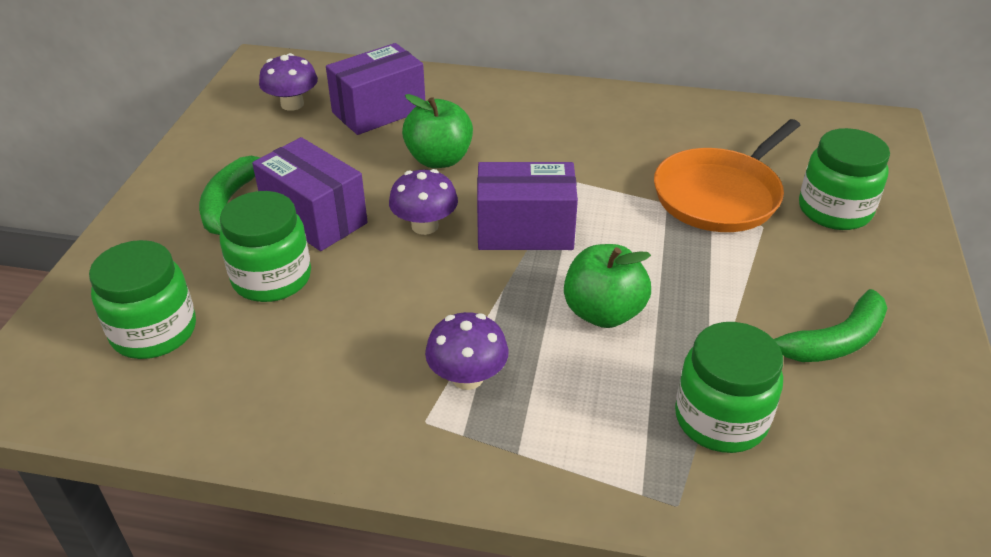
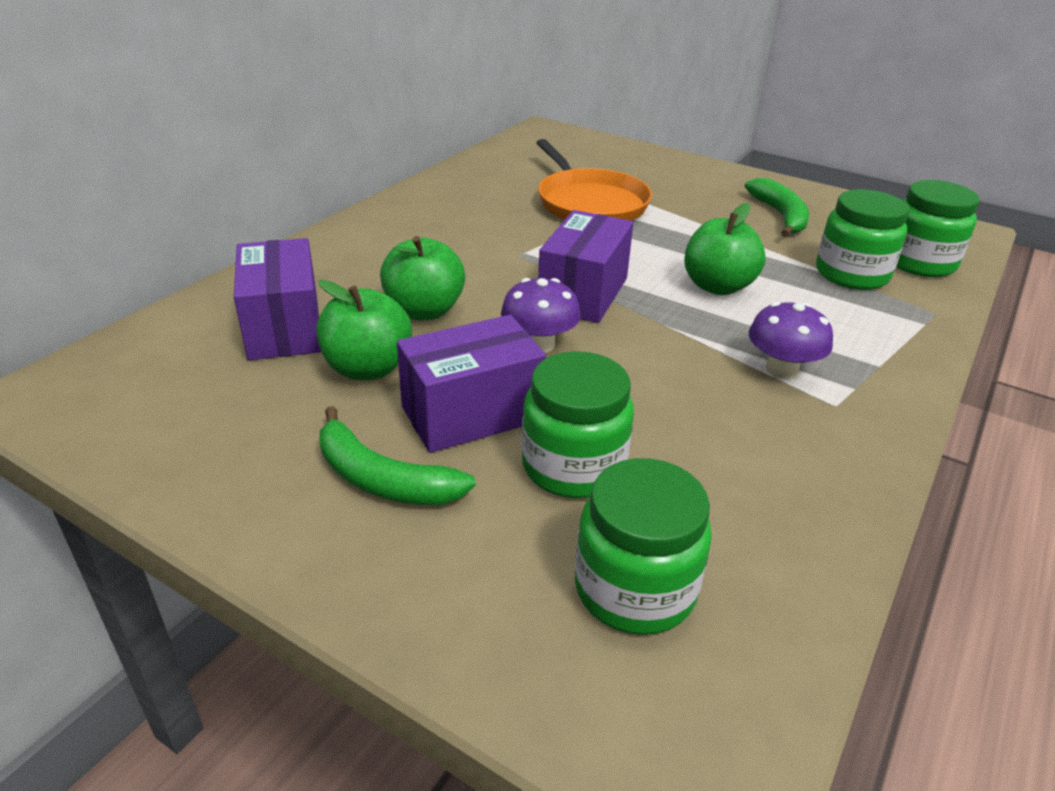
camera: 70 degrees left, 5 degrees down
purple mushroom [259,53,318,111] -> none
green jar [799,128,890,230] -> green jar moved to [896,180,980,277]
none -> green apple [316,280,412,380]

